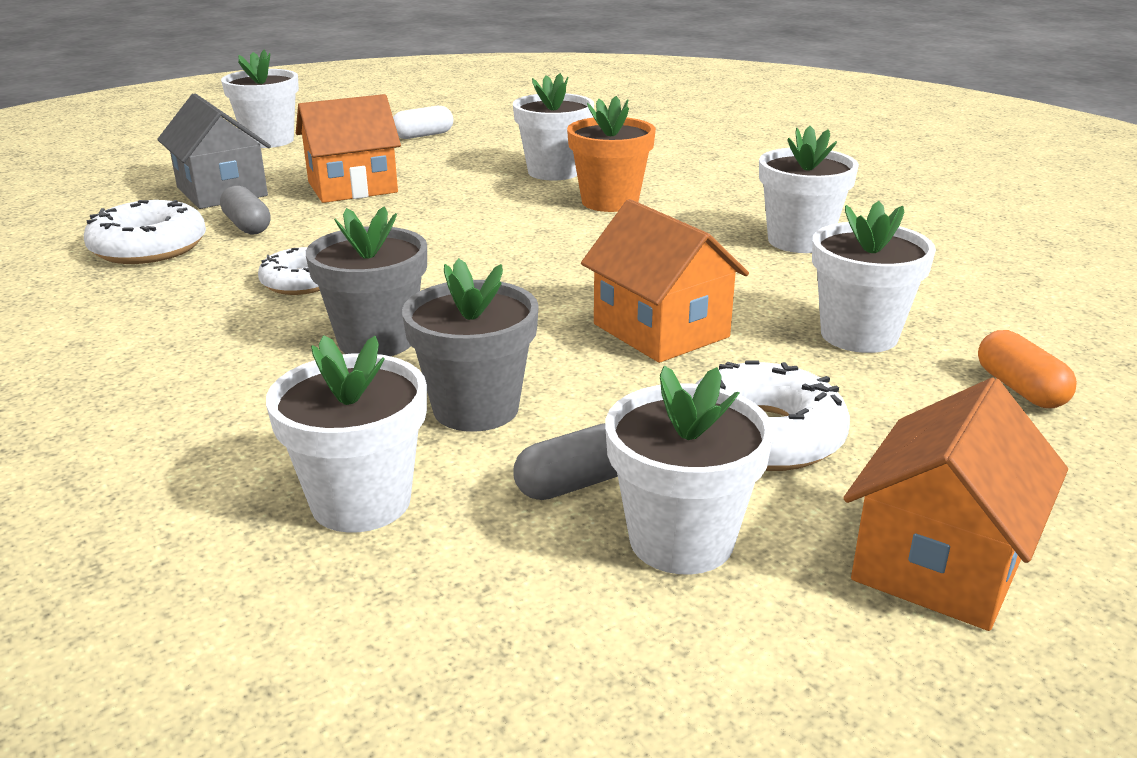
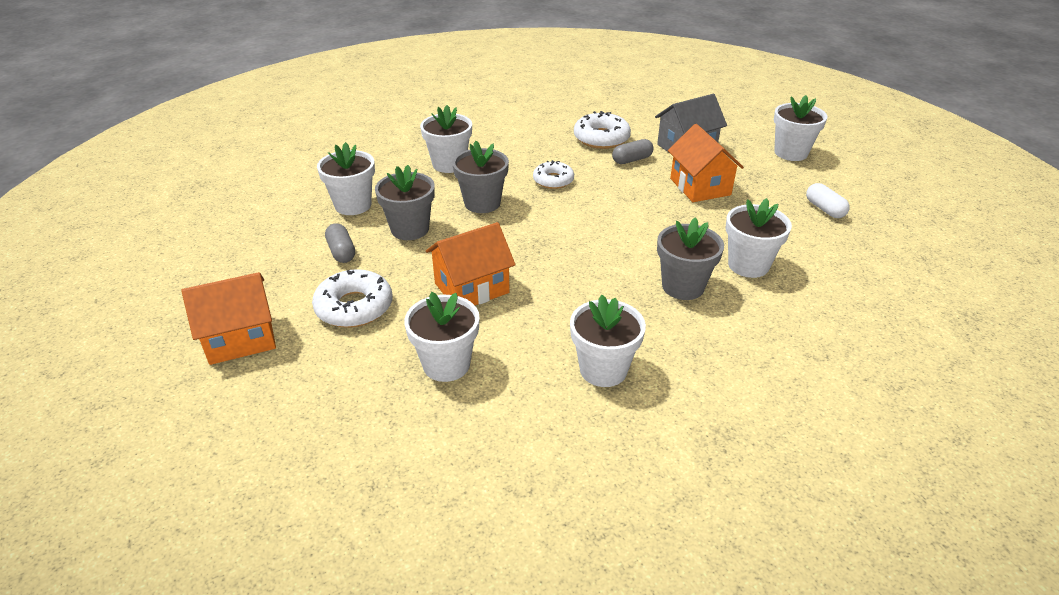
camera: 95 degrees right, 10 degrees up
orange flower pot [567,96,656,212] -> grey flower pot [657,217,724,300]
white flower pot [605,366,774,575] -> white flower pot moved to [420,105,472,173]
orange house [843,377,1068,631] -> orange house turned 60 degrees counterclockwise [181,272,276,365]
orange capsule [978,330,1077,408] -> none

